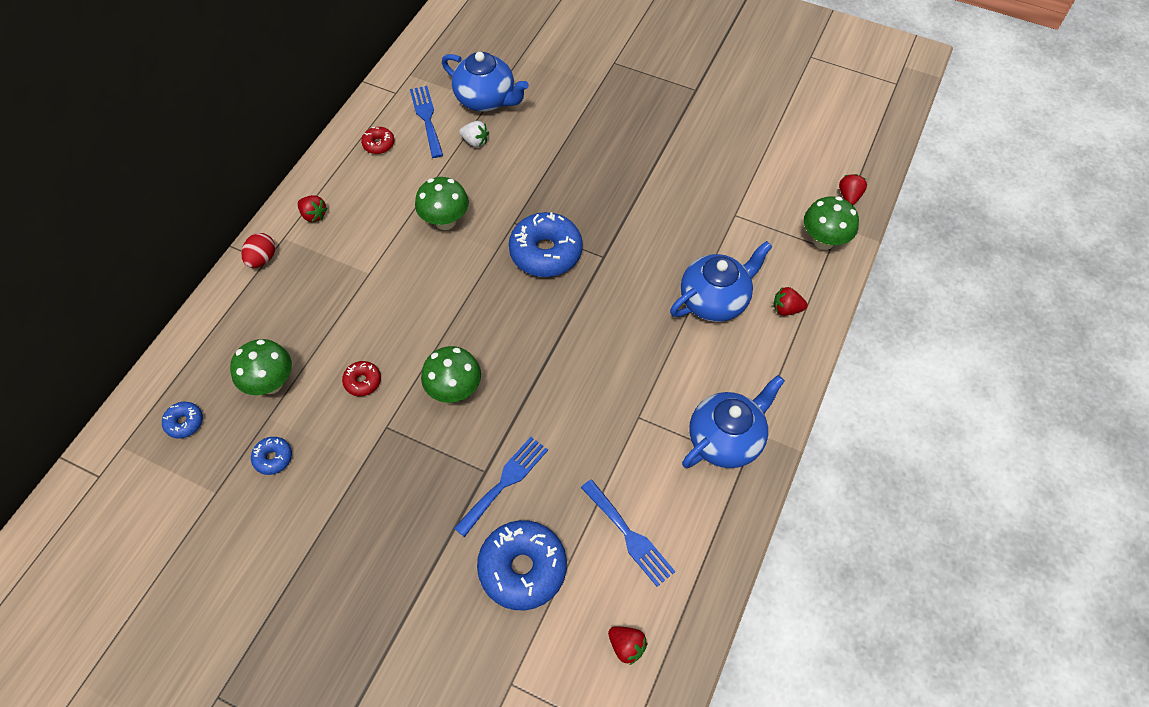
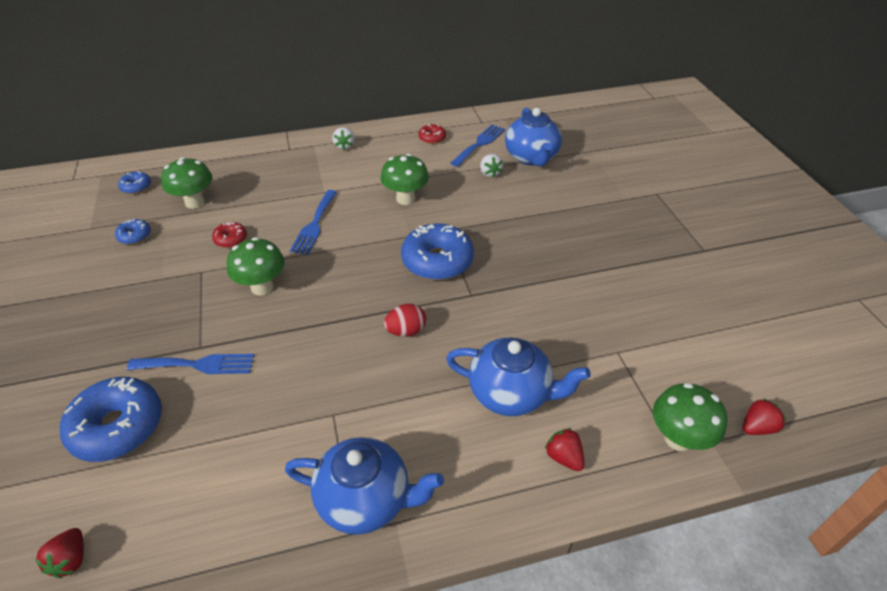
camera: 50 degrees right, 15 degrees down
red egg [241,233,275,268] -> red egg moved to [384,304,426,337]
red strawberry [298,195,327,222] -> white strawberry [332,127,355,150]
blue fork [581,479,676,587] -> blue fork moved to [290,190,337,255]

